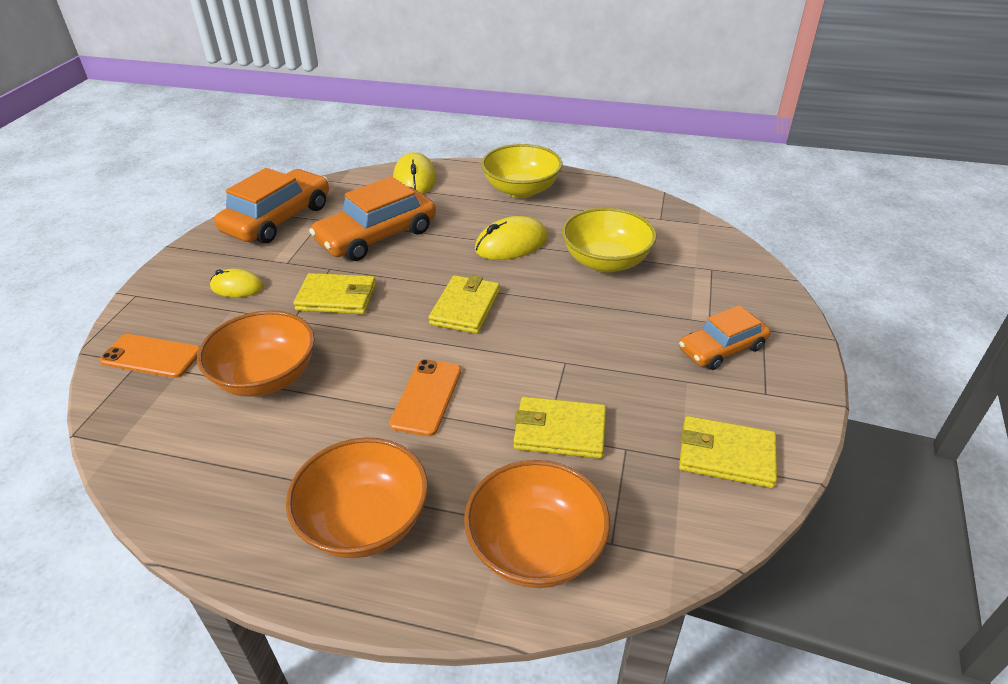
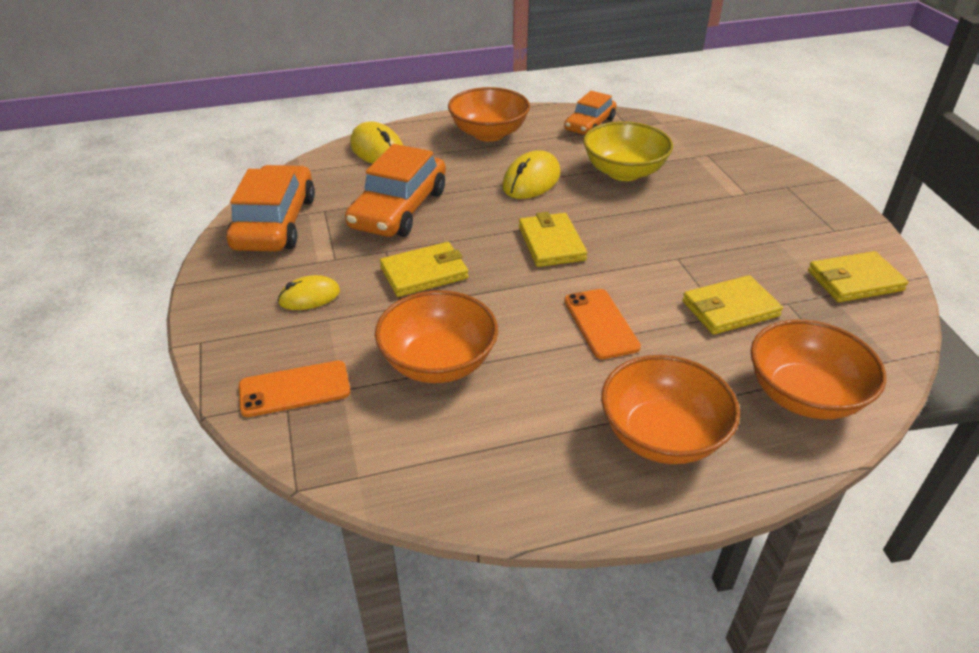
camera: 30 degrees left, 0 degrees up
yellow bowl [481,144,562,198] -> orange bowl [448,87,530,142]
orange car [679,305,771,370] -> orange car moved to [564,91,616,135]

